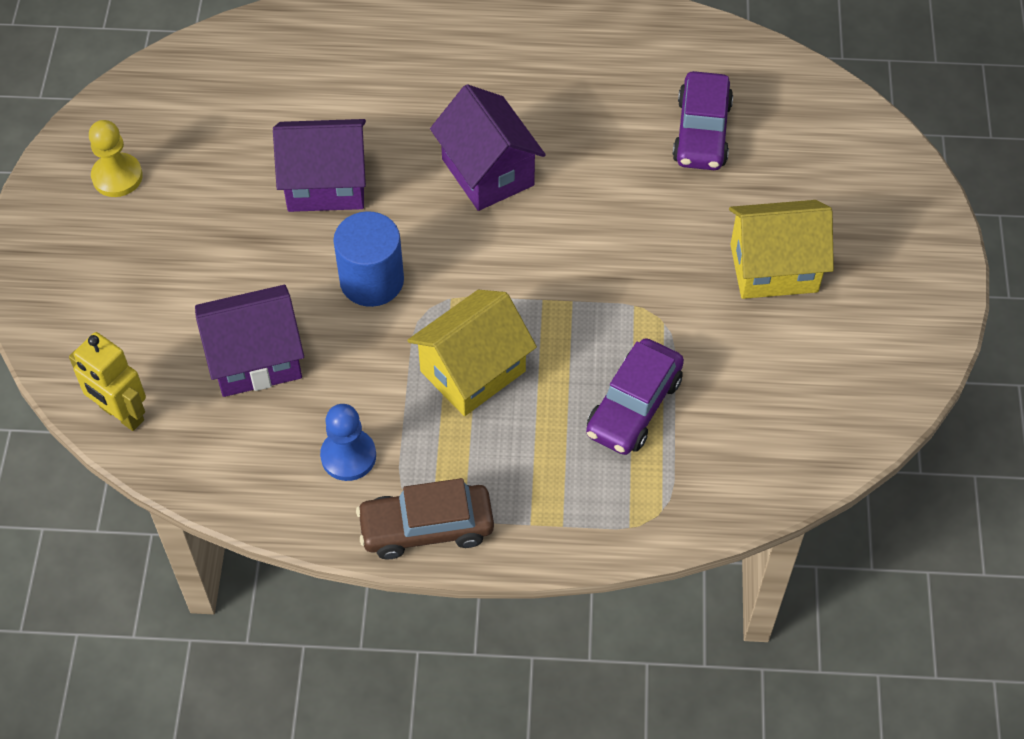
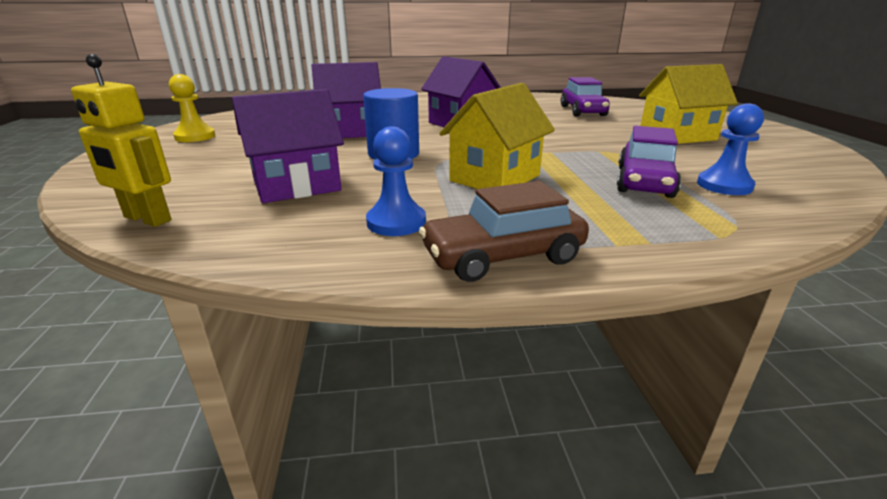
camera: 10 degrees left, 30 degrees down
none -> blue pawn [697,104,764,195]

